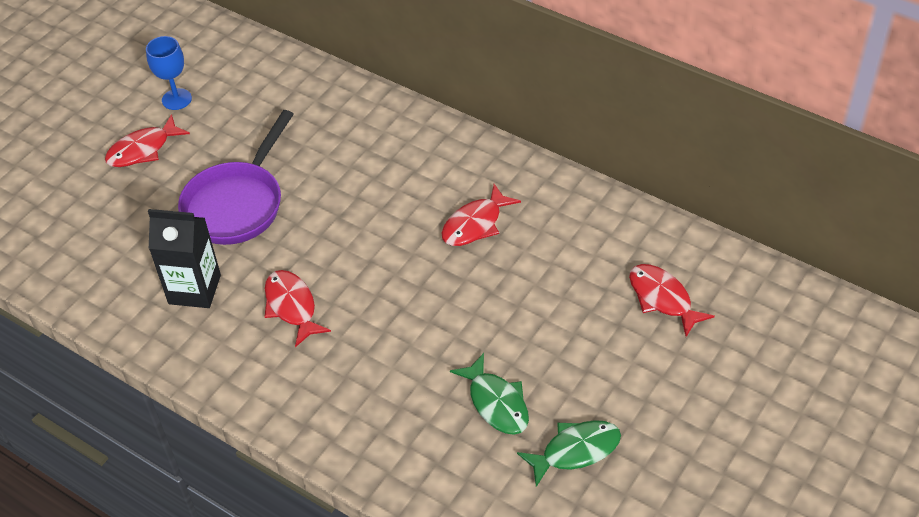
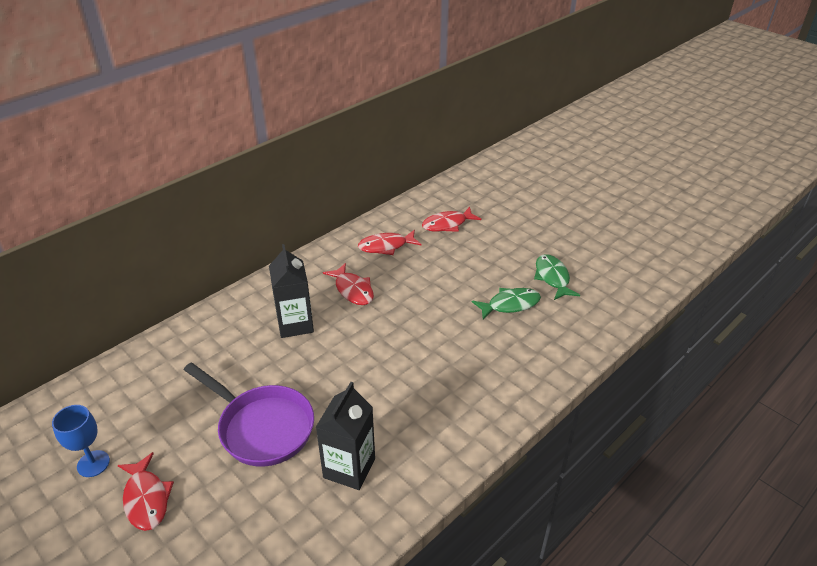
camera: 80 degrees left, 10 degrees down
red fish [264,270,331,347] -> red fish moved to [358,230,422,255]
none -> black carton [269,244,314,338]

